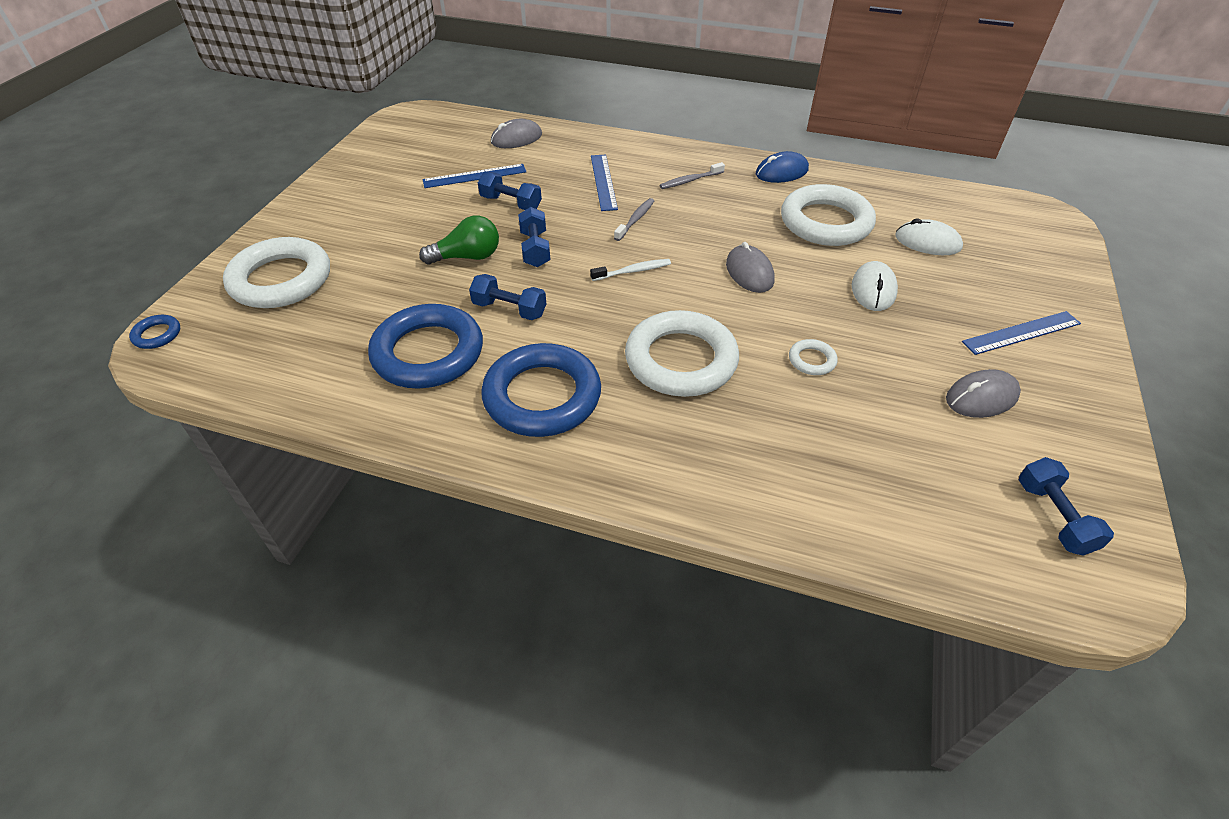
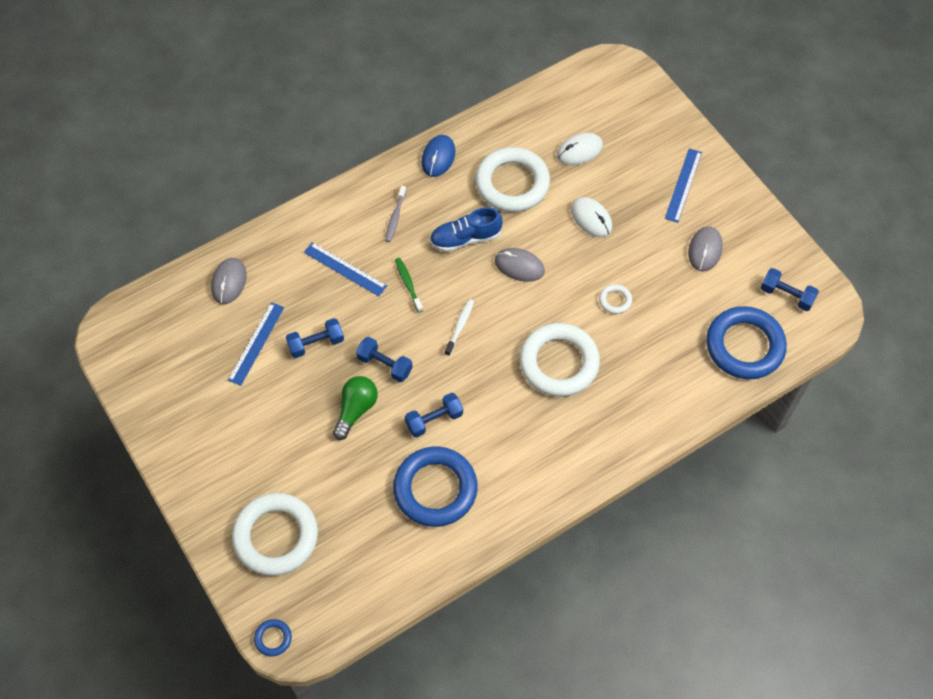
camera: 50 degrees left, 15 degrees up
blue ring [481,343,601,437] -> blue ring moved to [706,306,787,379]
grey toothbrush [614,198,654,241] -> green toothbrush [395,258,423,313]
none -> blue shoe [430,207,502,252]

